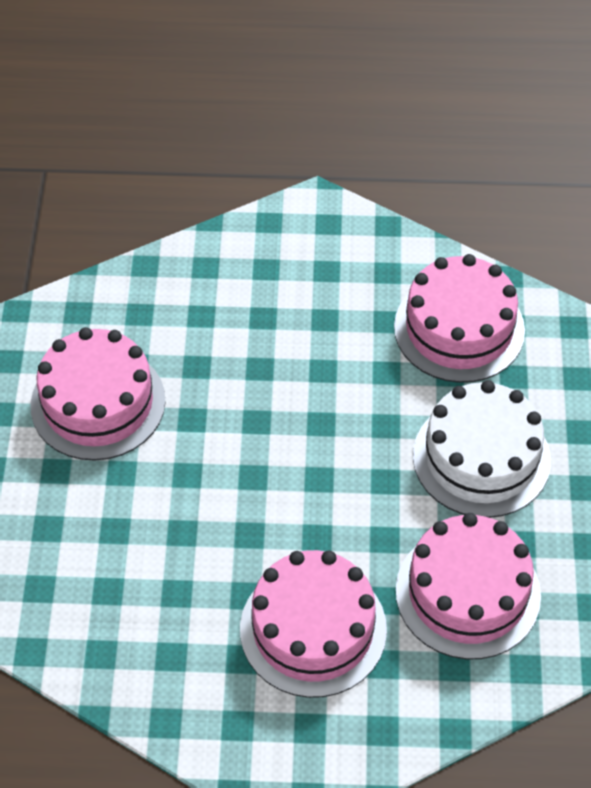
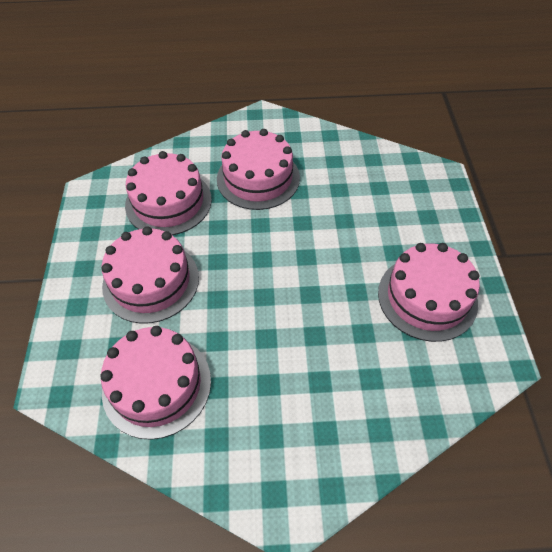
camera: 175 degrees right, 0 degrees up
white cake [413,380,551,518] -> pink cake [102,226,199,324]

